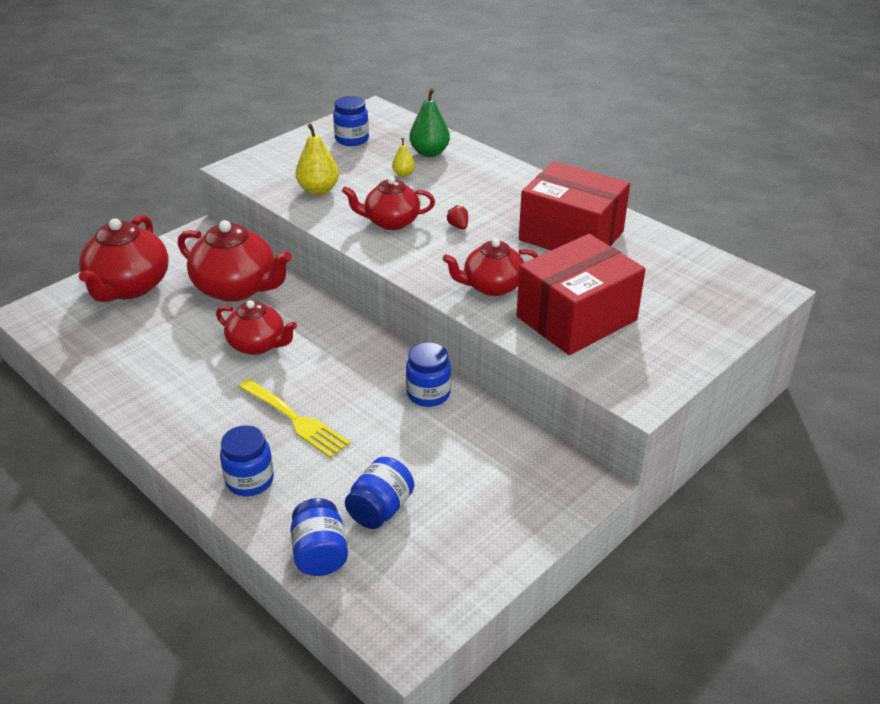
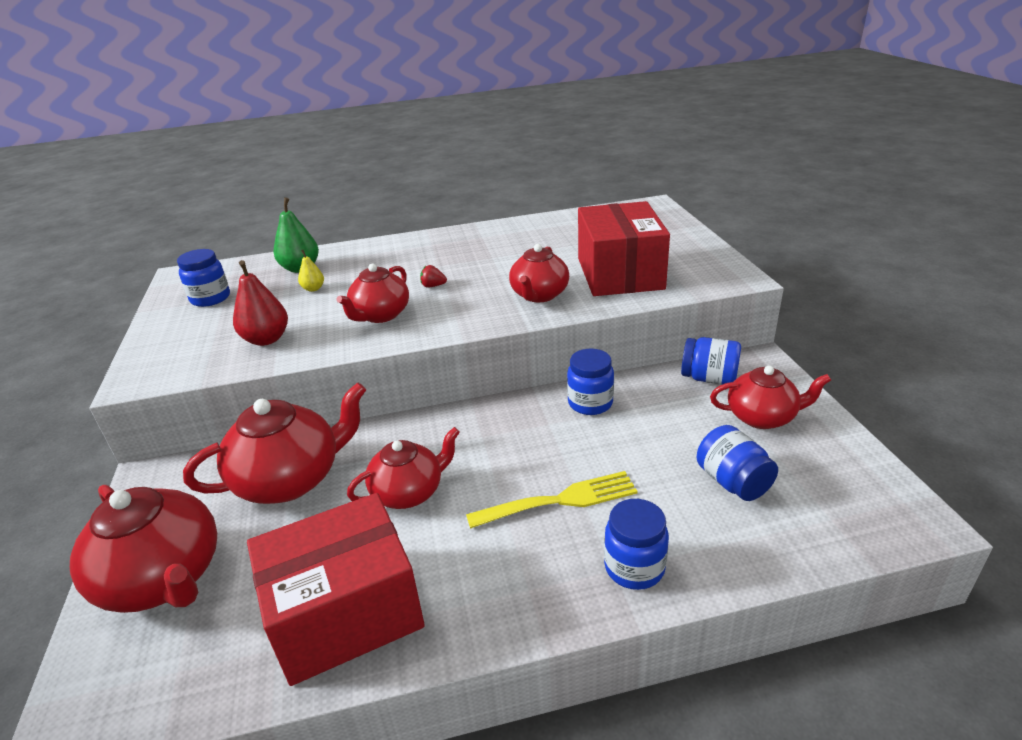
camera: 55 degrees left, 5 degrees down
blue jar [290,498,348,576] -> blue jar moved to [681,337,741,385]
yellow pear [295,124,339,195] -> red pear [233,260,288,346]
red box [519,161,630,250] -> red box moved to [247,493,425,686]
none -> red teapot [710,365,831,429]

